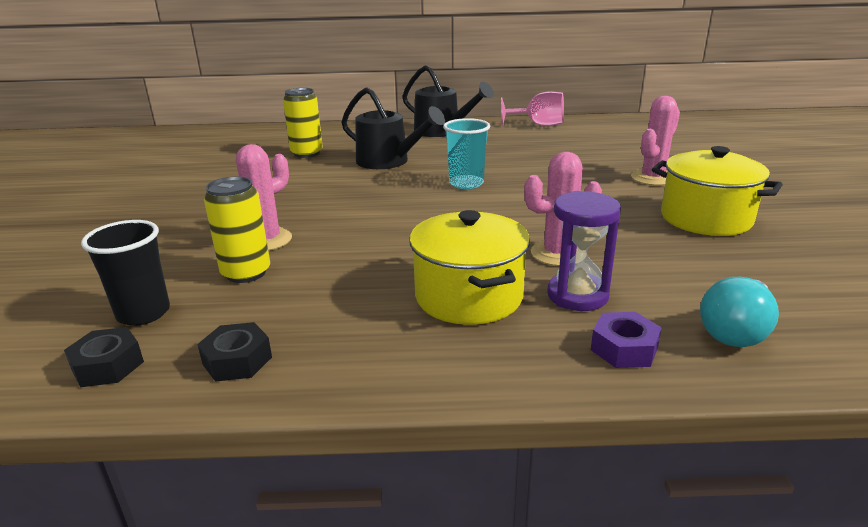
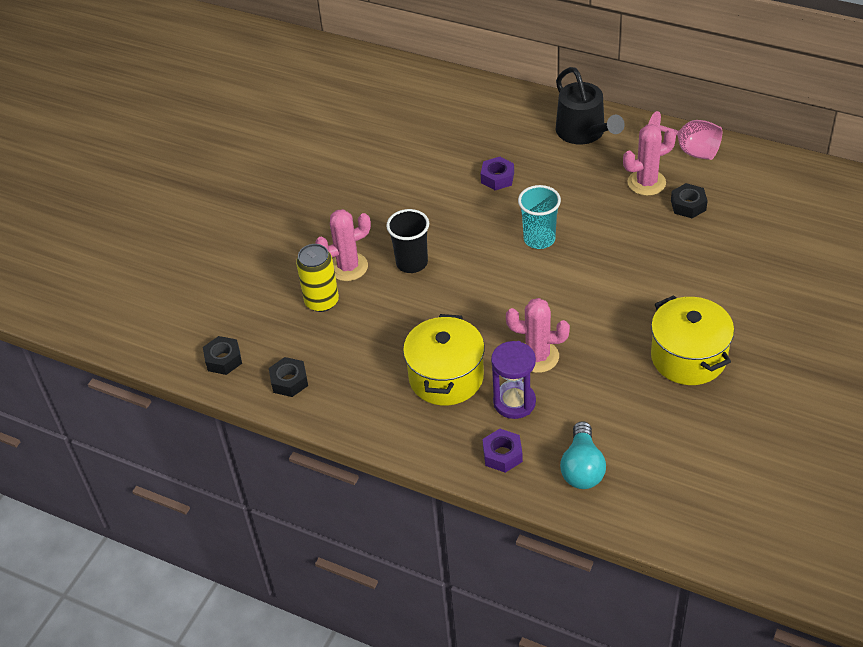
camera: 30 degrees right, 20 degrees up
black cup [81,220,170,326] -> black cup moved to [386,209,429,273]
yellow can [283,88,323,158] -> none
black watering can [341,87,445,169] -> purple nut [481,157,514,190]
pink cactus [631,96,680,186] -> pink cactus moved to [623,124,676,196]
turquoise light bulb [700,277,779,347] -> turquoise light bulb turned 60 degrees counterclockwise [560,421,606,489]
none -> black nut [671,183,708,218]

